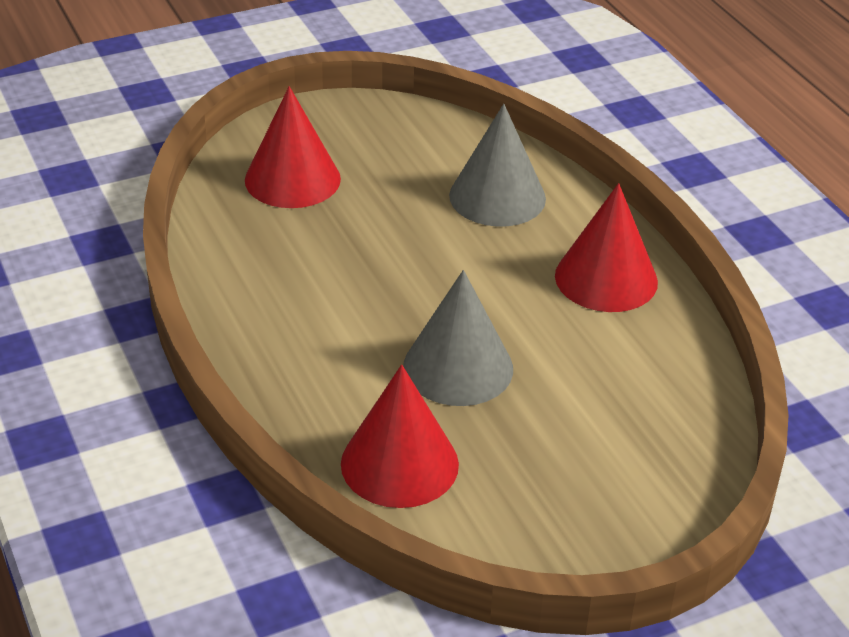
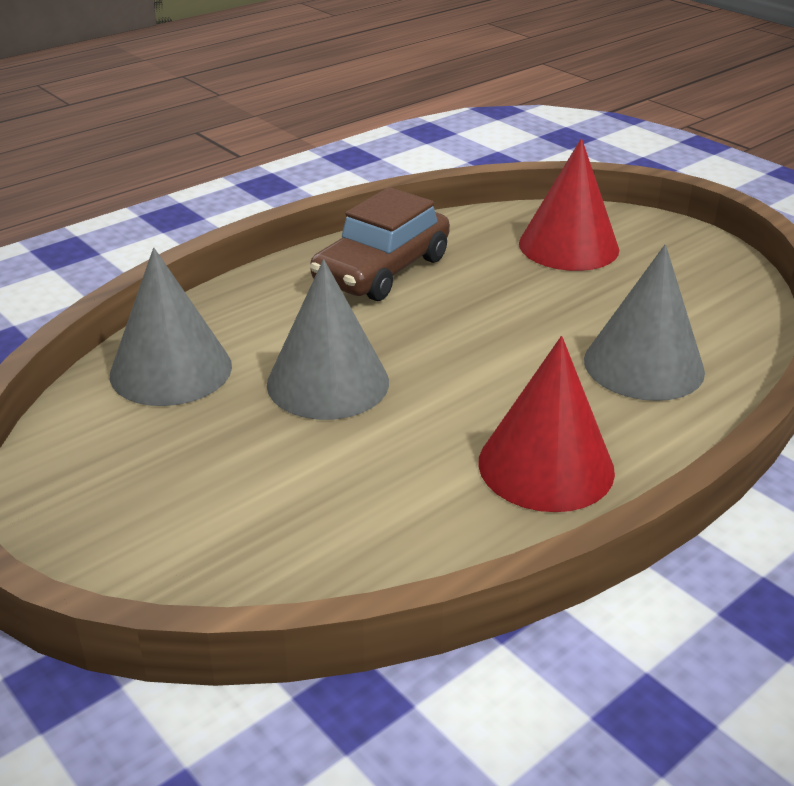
camera: 75 degrees right, 5 degrees down
red cone [341,365,459,508] -> grey cone [110,248,232,406]
none -> brown car [310,187,450,301]

